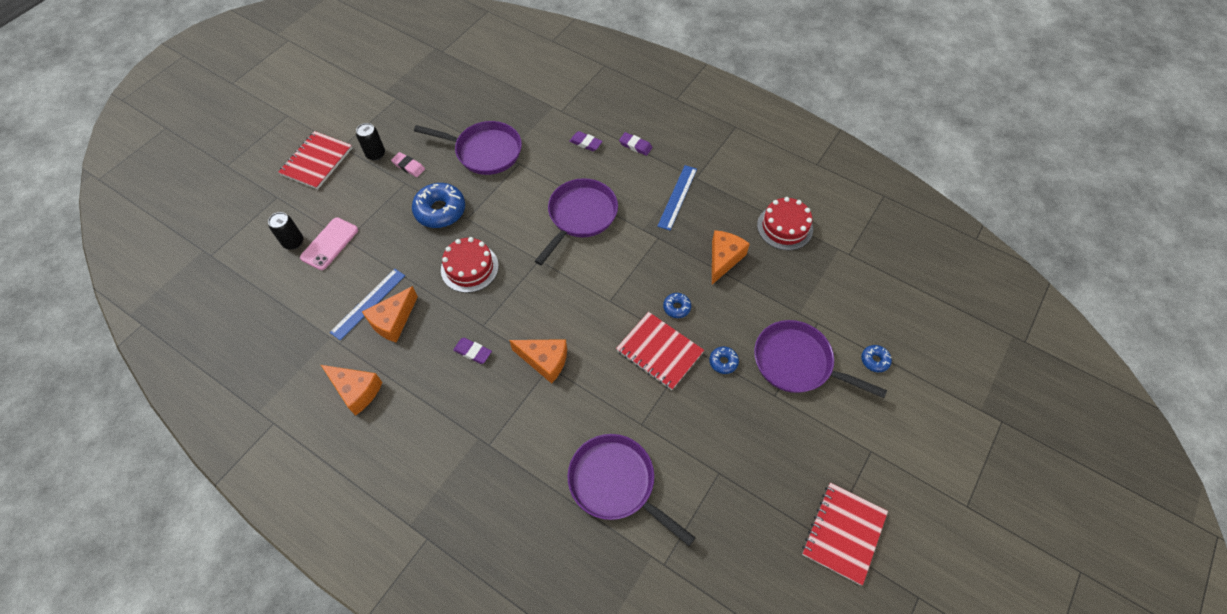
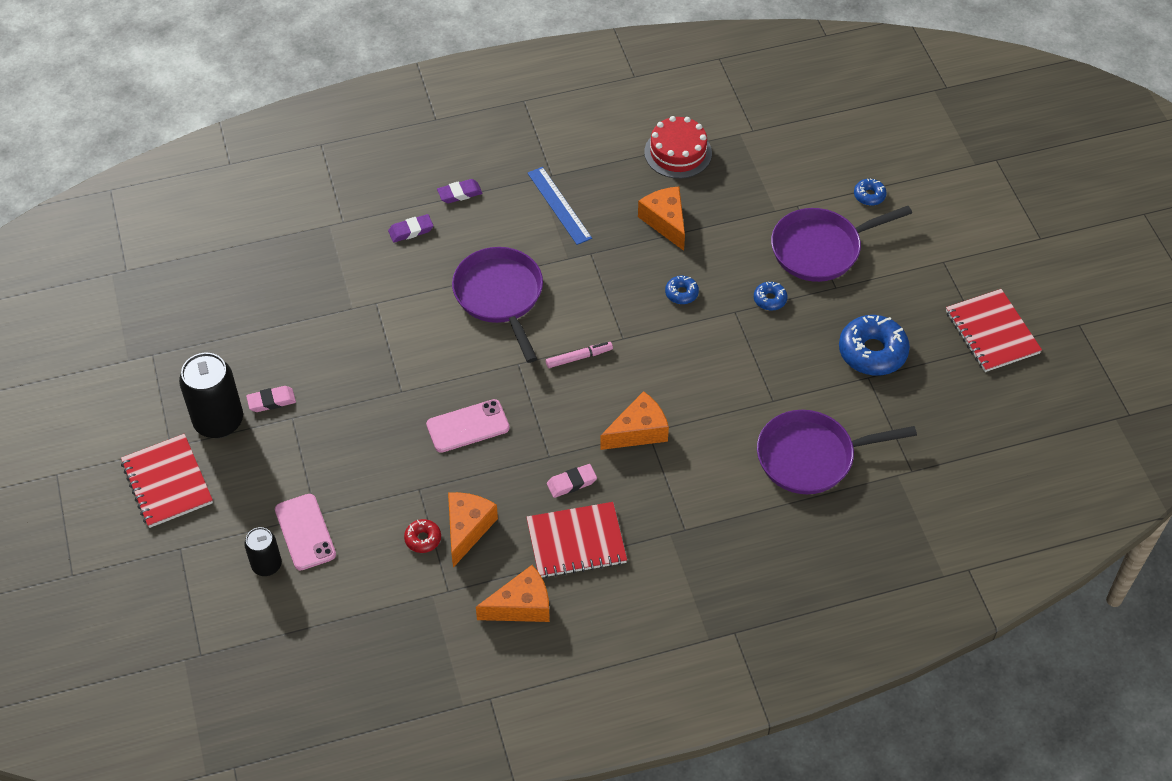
camera: 50 degrees left, 5 degrees down
blue ruler [330,269,405,340] -> red donut [404,519,441,553]
black can [356,123,385,160] -> black can [179,353,243,438], size x1.75
orange cheese [362,286,418,343] -> orange cheese turned 150 degrees counterclockwise [448,492,498,568]
blue donut [412,183,465,228] -> blue donut moved to [839,315,910,376]
purple pan [414,121,522,175] -> none
red cake [441,237,499,293] -> pink phone [426,399,510,453]
purple eraser [453,338,492,364] -> pink eraser [547,464,597,498]
red notebook [616,312,704,390] -> red notebook moved to [526,502,627,578]
none -> pink marker [546,342,613,368]

